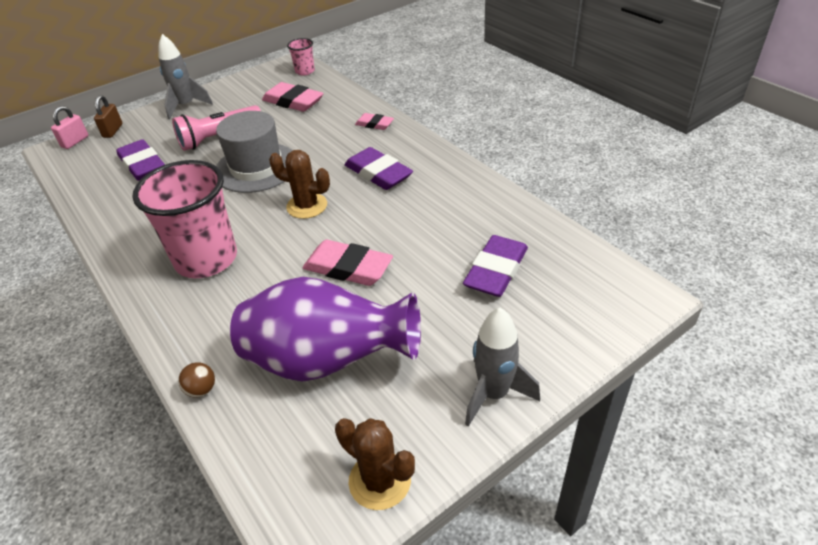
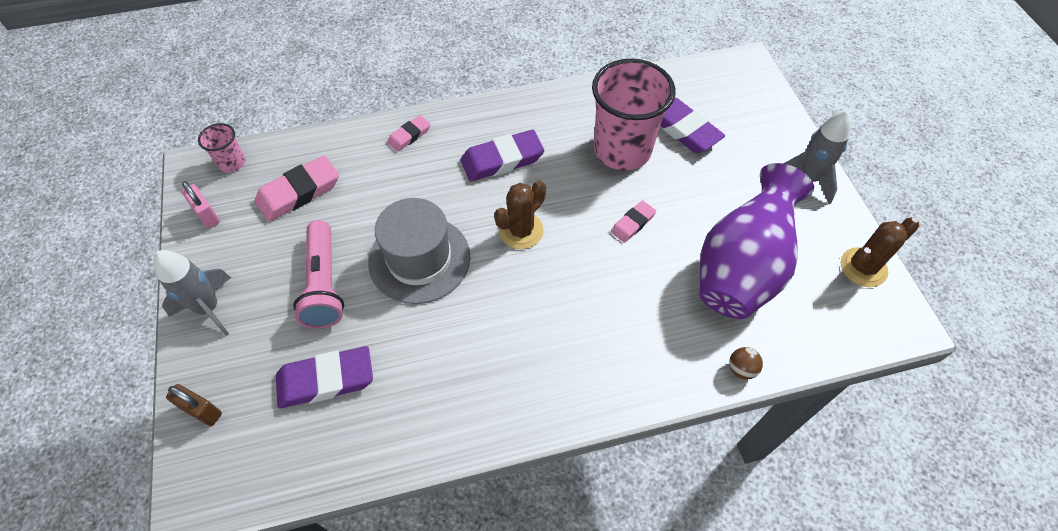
camera: 70 degrees left, 15 degrees up
pink padlock [51,106,88,149] -> pink padlock moved to [182,181,220,228]
pink cup [133,160,237,278] -> pink cup moved to [592,59,676,170]
pink eraser [303,240,393,286] -> pink eraser [611,200,656,243], size x0.57

